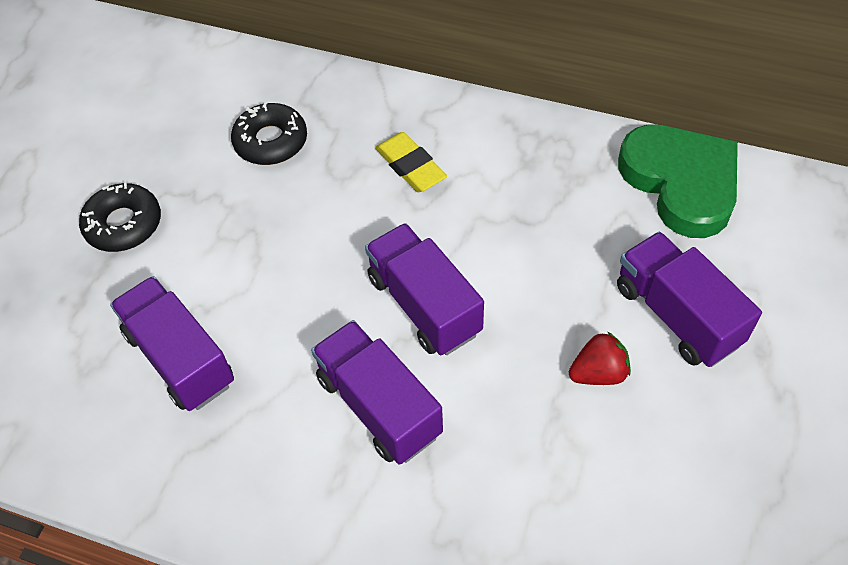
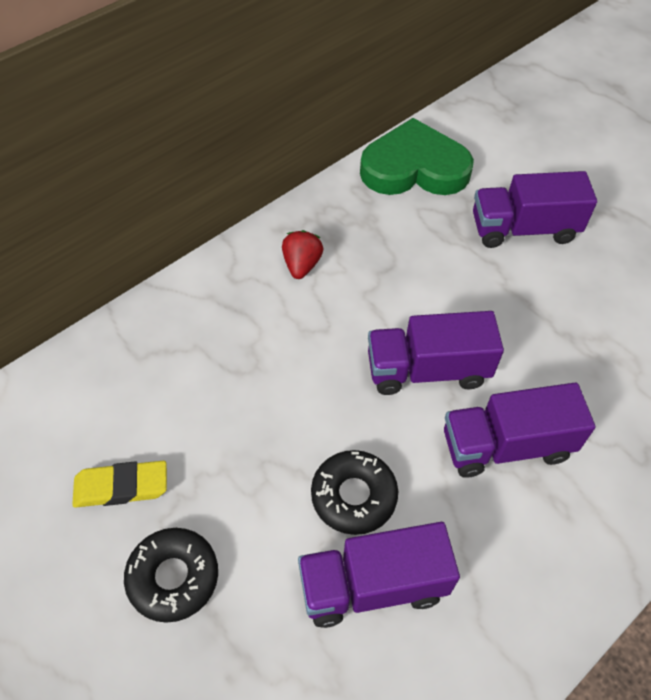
camera: 65 degrees left, 0 degrees up
black donut [231,102,307,165] -> black donut moved to [311,450,398,535]
yellow eraser [375,132,447,192] -> yellow eraser moved to [72,461,167,508]
red strawberry [569,331,631,385] -> red strawberry moved to [282,230,323,279]

